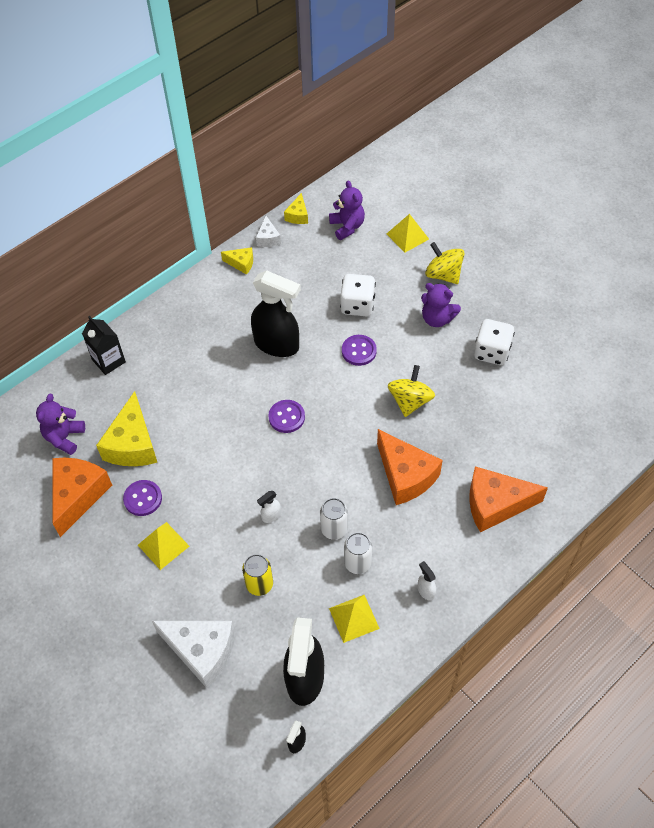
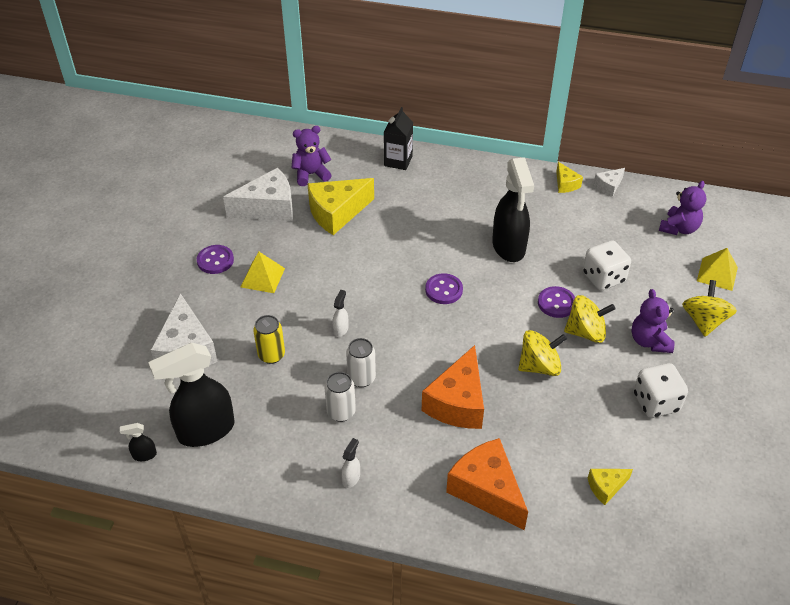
camera: 55 degrees right, 10 degrees down
orange cheese [53,458,112,537] -> white cheese [223,168,293,221]
purple button [123,480,162,516] -> purple button moved to [197,245,234,274]
white spray bottle [257,491,281,523] -> white spray bottle turned 90 degrees clockwise [333,290,349,337]
yellow cheese [284,193,308,224] -> yellow cheese moved to [588,469,633,505]
yellow pyramid [329,595,380,643] -> none
none -> yellow spinning top [564,295,615,343]

